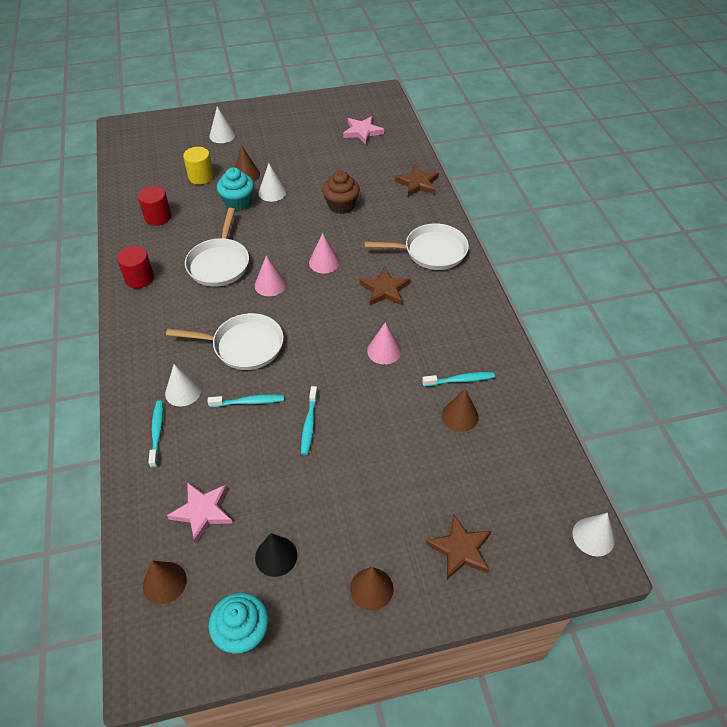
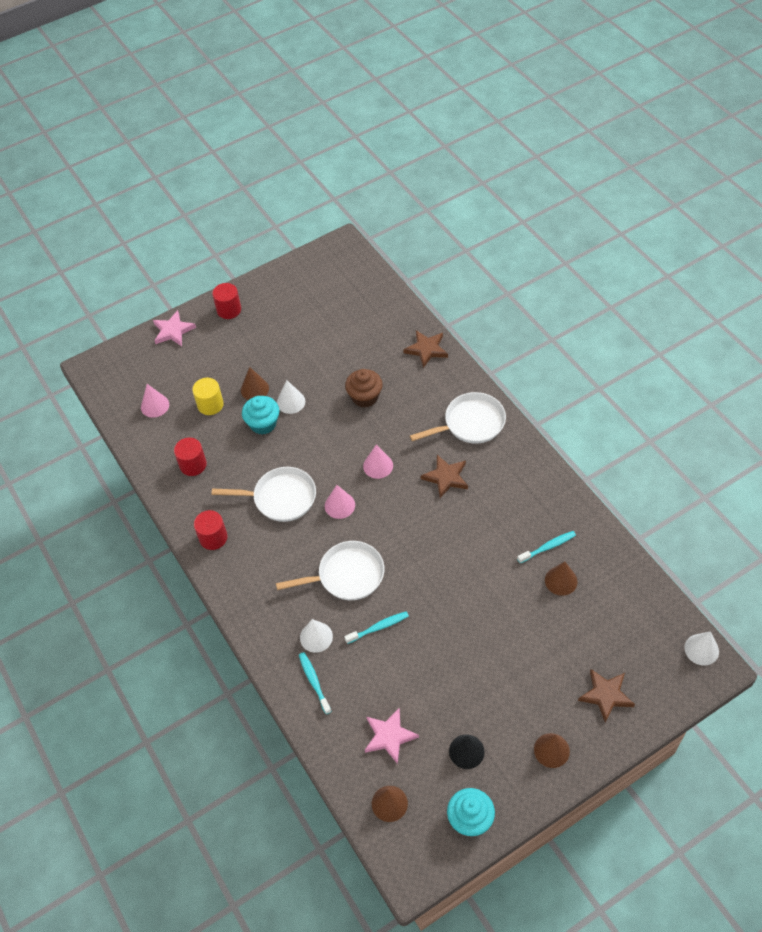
camera: 15 degrees left, 5 degrees up
white pan [185,208,249,287] -> white pan turned 75 degrees counterclockwise [212,467,316,522]
white cone [209,106,235,143] -> none
turquoise toothbrush [301,386,318,455] -> none
pink star [343,116,384,144] -> pink star moved to [153,310,196,346]
pink cone [367,322,401,364] -> pink cone moved to [141,384,169,418]
none -> red cylinder [212,283,241,319]

